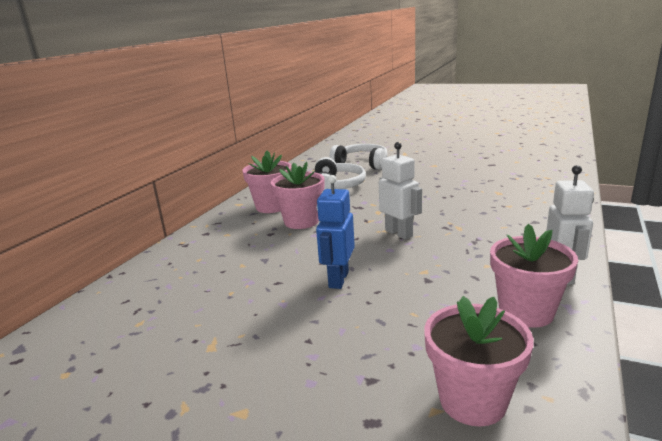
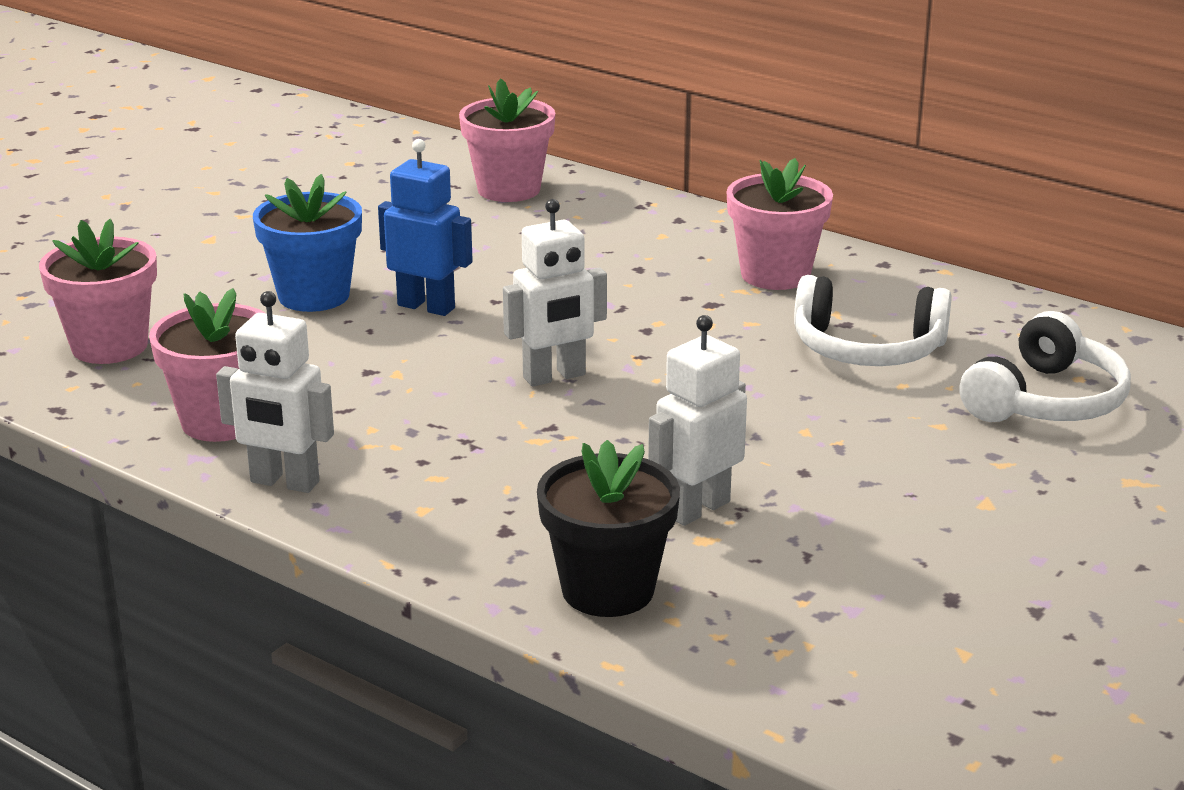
camera: 100 degrees right, 5 degrees up
pink flower pot [271,162,324,229] -> pink flower pot moved to [459,78,555,202]
none -> blue flower pot [253,174,362,312]
none -> black flower pot [537,440,680,617]
none -> white robot [648,315,747,526]

